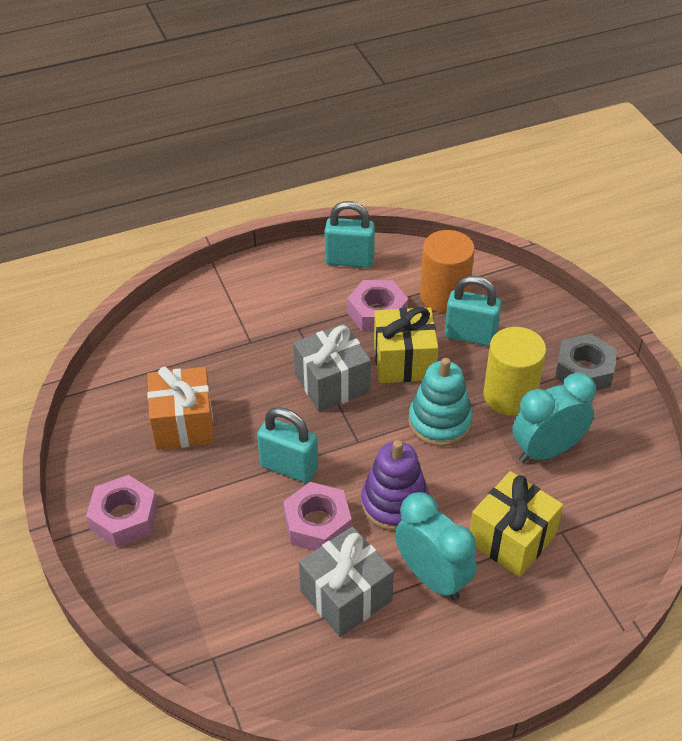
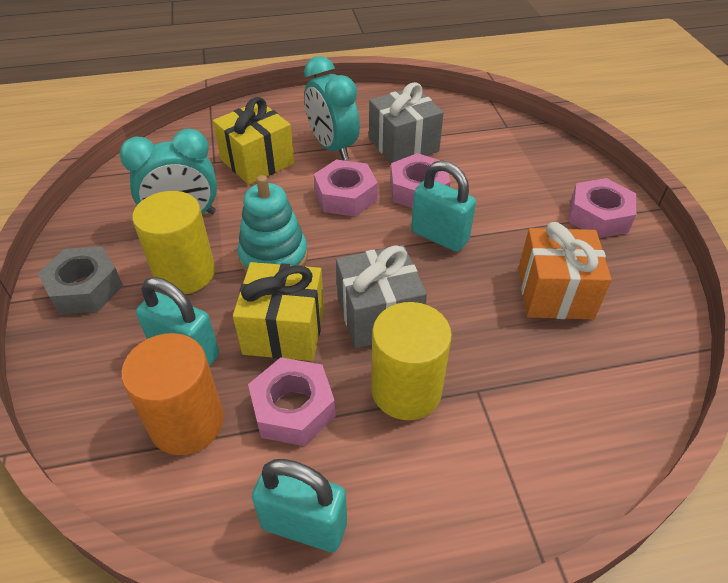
camera: 170 degrees left, 0 degrees up
purple stacking toy [361,440,429,531] -> pink nut [314,160,378,217]
none -> yellow cylinder [371,302,452,420]

